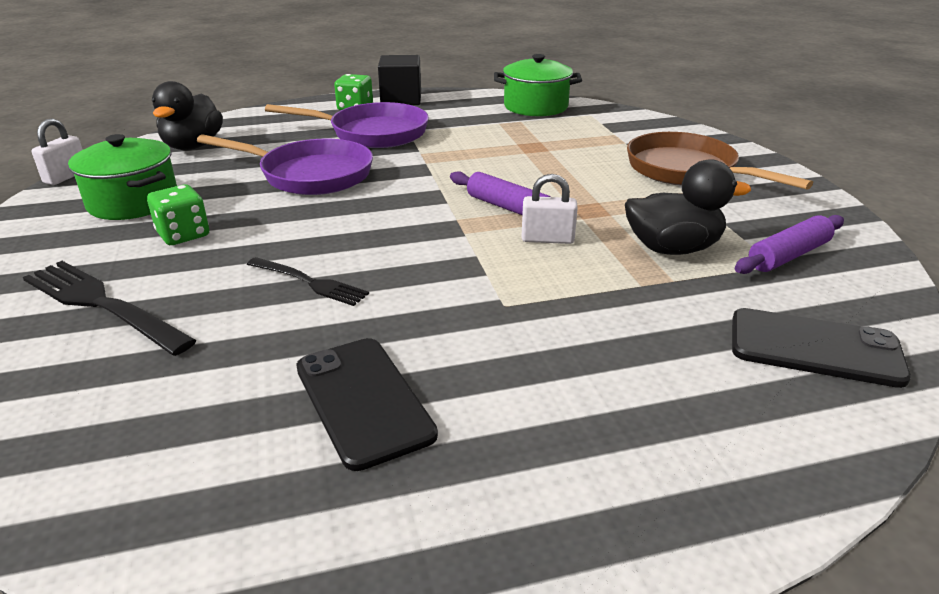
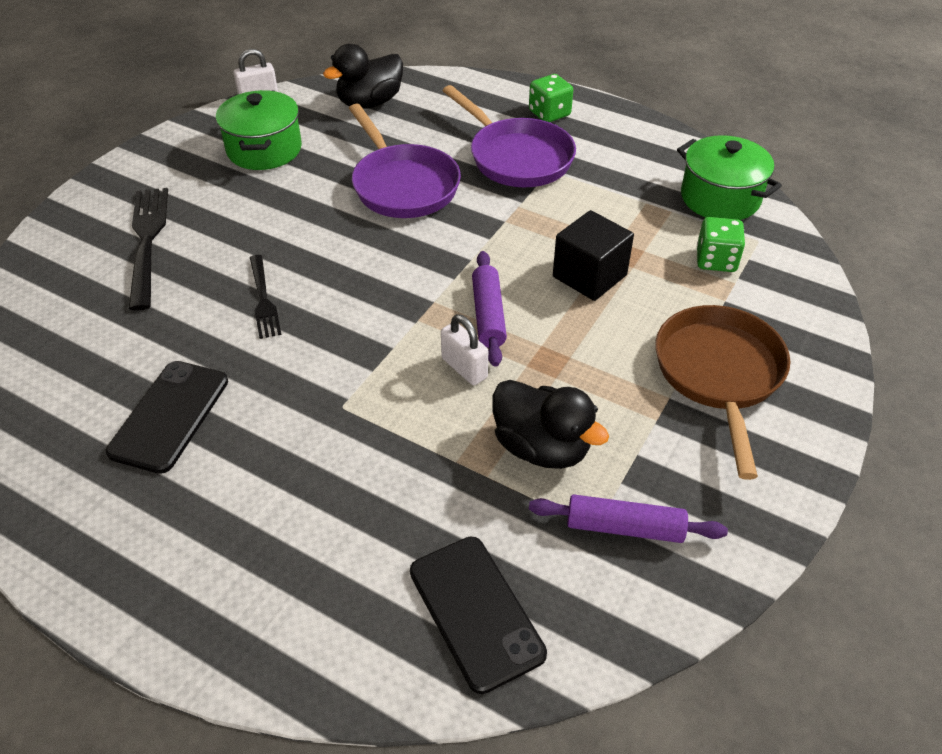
camera: 45 degrees right, 15 degrees up
green dice [147,185,209,245] -> green dice moved to [697,217,745,272]
black cube [378,55,421,105] -> black cube moved to [553,210,634,301]

